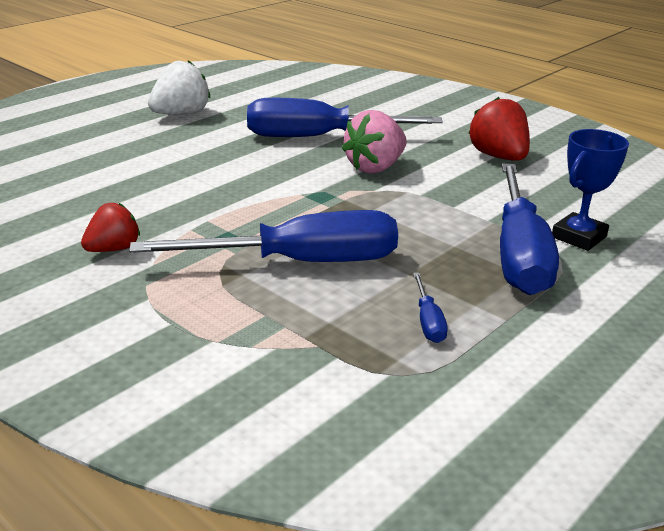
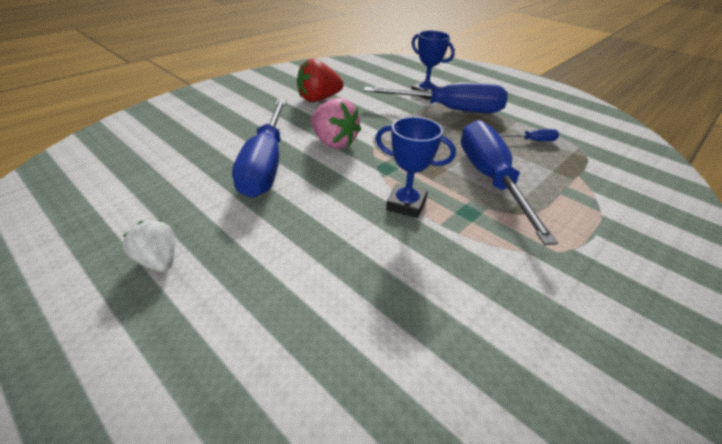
camera: 90 degrees left, 10 degrees up
red strawberry [81,203,140,252] -> none
white strawberry [148,60,210,115] -> white strawberry [123,220,175,272], size x0.66
none -> blue trophy [376,117,456,218]

